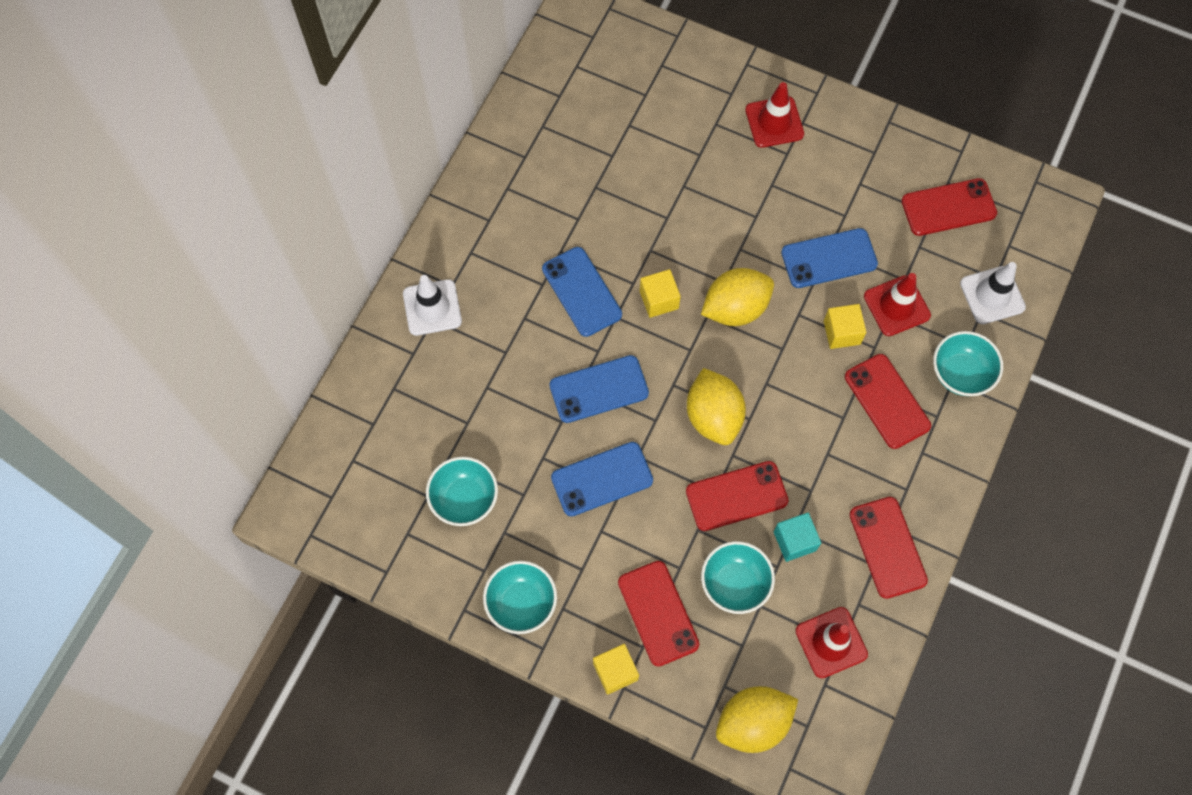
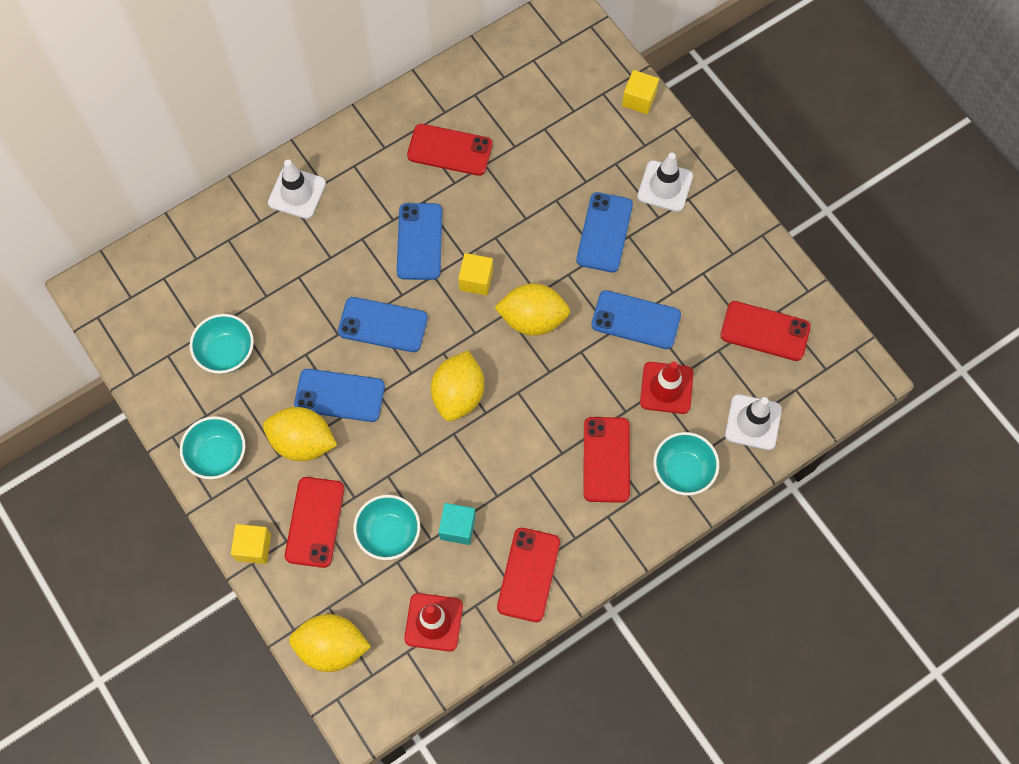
camera: 30 degrees right, 0 degrees up
red phone [686,461,789,531] -> red phone moved to [407,124,493,176]
red traffic cone [745,82,804,148] -> white traffic cone [637,153,693,212]
yellow cube [824,304,867,349] -> yellow cube moved to [622,70,659,115]
none -> yellow lemon [263,407,337,461]
none -> blue phone [576,192,633,273]

